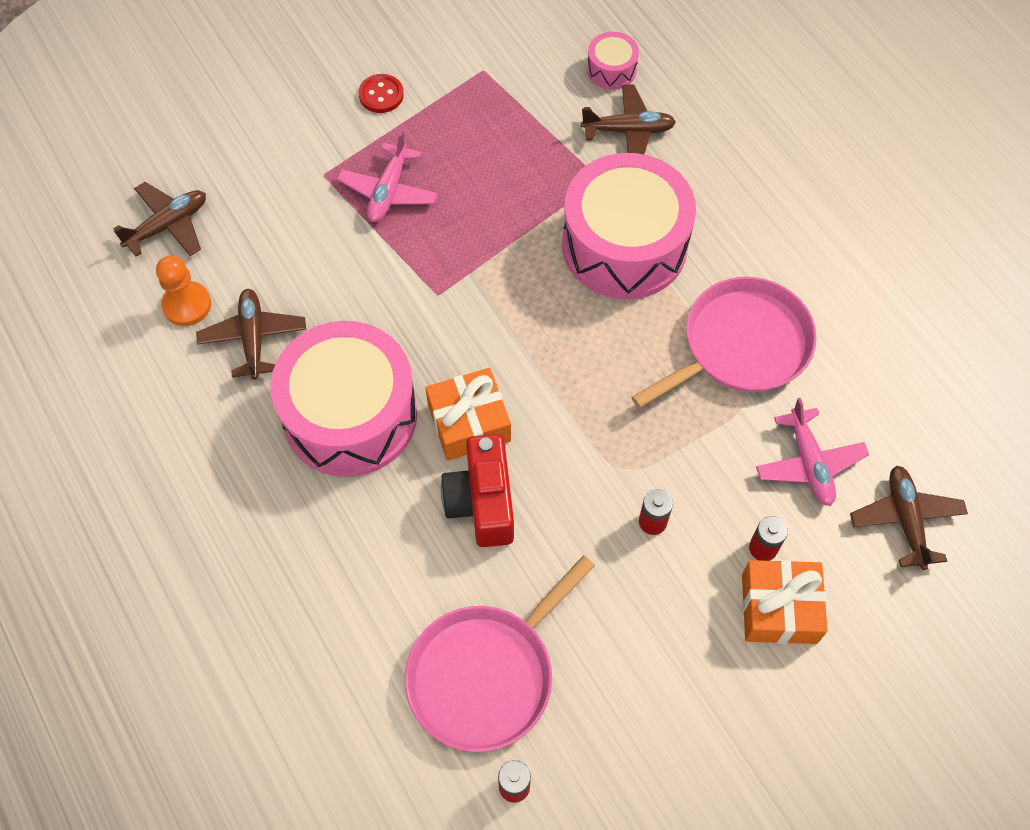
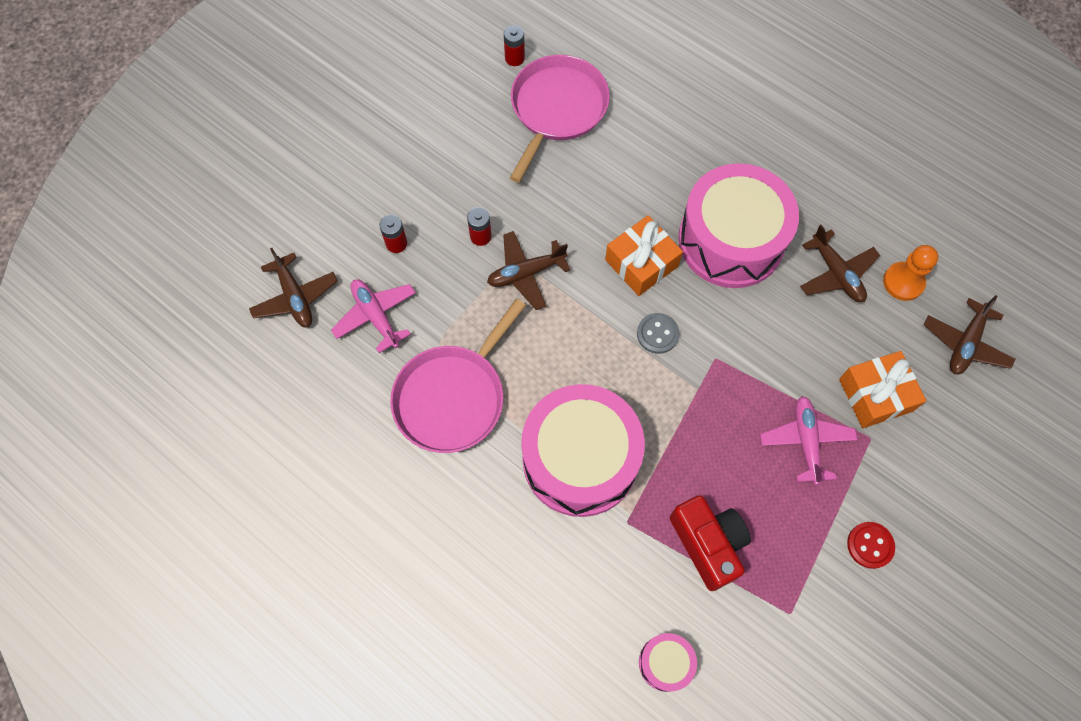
camera: 160 degrees right, 5 degrees up
red camera [441,434,514,547] -> red camera moved to [670,495,751,591]
brown plane [581,84,676,154] -> brown plane moved to [487,231,570,310]
orange gift [742,560,828,644] -> orange gift moved to [839,351,926,428]
none -> grey button [637,313,679,354]

